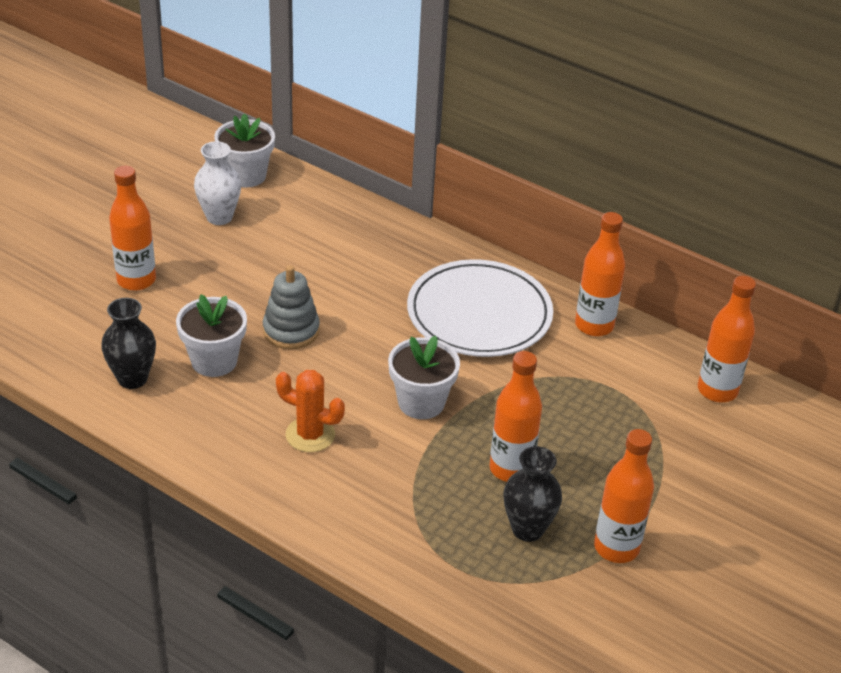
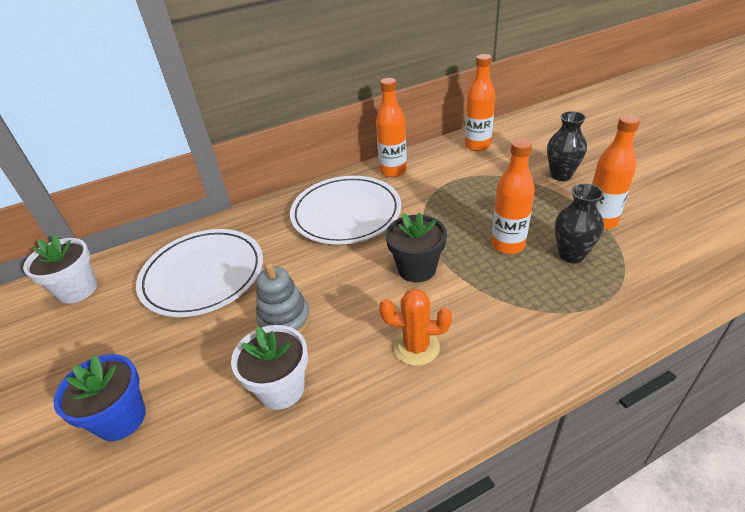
camera: 55 degrees left, 0 degrees up
black vase [101,298,156,389] -> black vase moved to [547,111,587,181]
orange bottle [109,166,156,291] -> blue flower pot [53,354,146,441]
white vase [194,141,241,225] -> none
orange cactus [276,370,345,452] -> orange cactus turned 45 degrees clockwise [379,288,452,366]
white flower pot [388,336,460,419] -> black flower pot [386,212,447,282]
none -> white plate [136,229,263,317]

